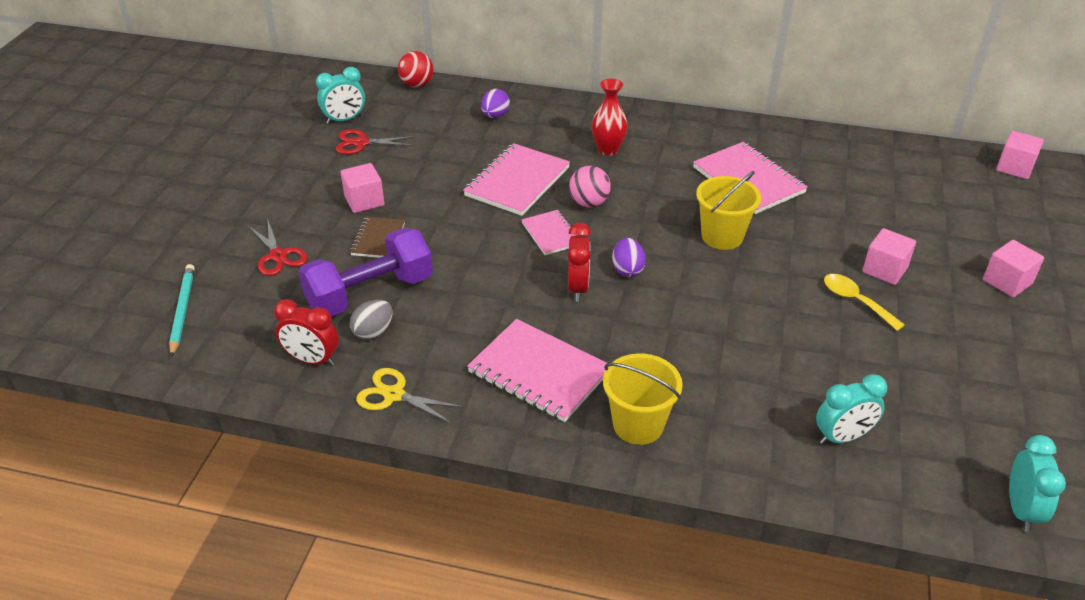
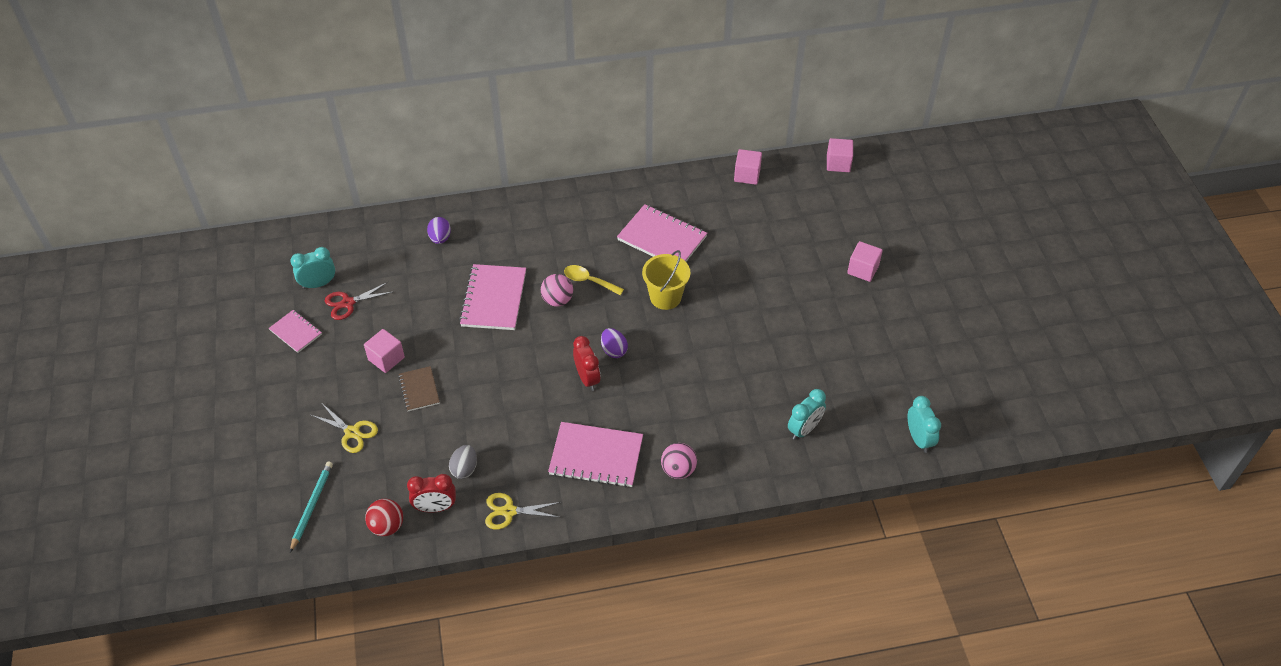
camera: 25 degrees left, 10 degrees up
turquoise pencil [169,264,195,357] -> turquoise pencil turned 45 degrees clockwise [290,462,333,552]
red scissors [249,218,308,276] -> yellow scissors [311,404,378,453]
purple dumbbell [298,228,433,316] -> none
turquoise clock [316,67,365,124] -> turquoise clock turned 150 degrees counterclockwise [291,247,335,289]
red ball [398,51,434,87] -> red ball moved to [365,499,403,536]
pink notebook [522,210,579,255] -> pink notebook moved to [269,310,322,353]
red vase [591,79,628,156] -> none
yellow bucket [603,354,683,445] -> pink ball [661,443,697,479]
yellow spoon [824,274,905,331] -> yellow spoon moved to [564,265,624,295]
pink cube [862,228,916,285] -> pink cube moved to [734,149,762,185]

